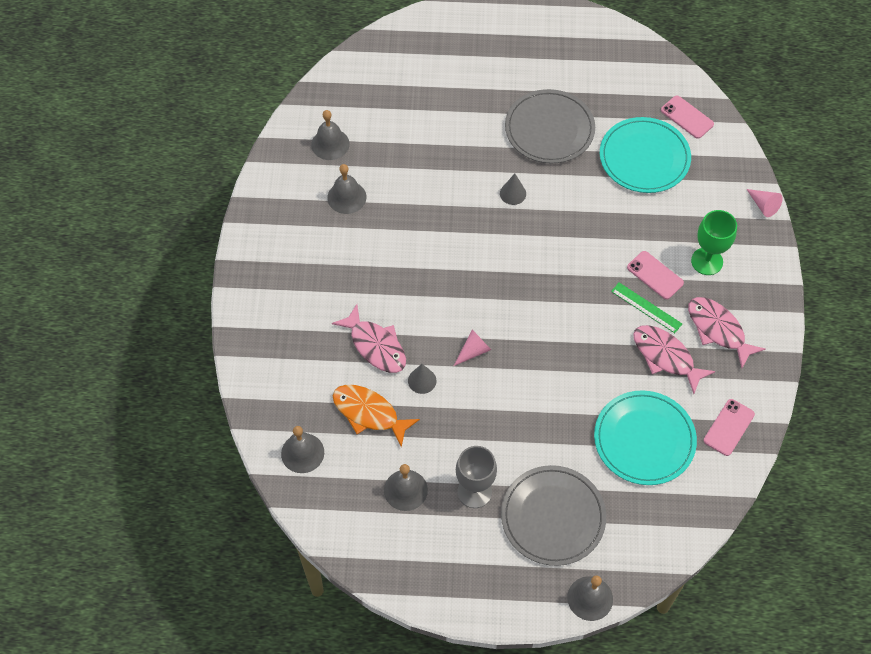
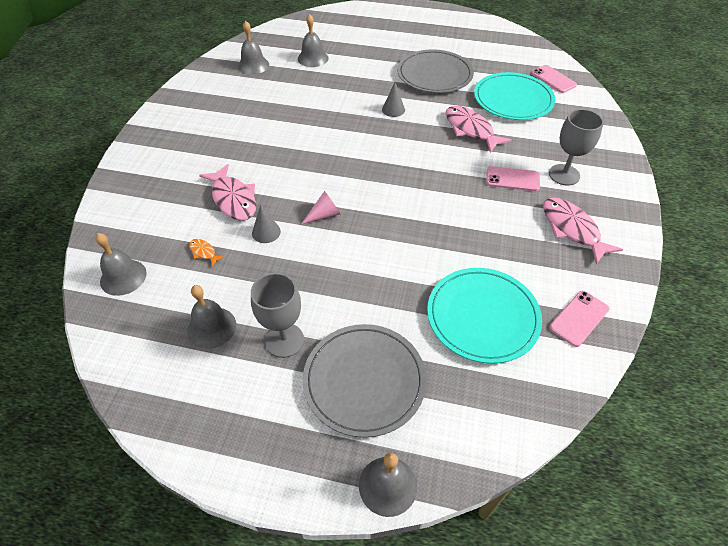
camera: 10 degrees right, 10 degrees down
grey bell [327,164,366,214] -> grey bell moved to [298,14,328,67]
orange fish [333,385,420,447] -> orange fish [189,239,225,266], size x0.46
green ruler [611,283,682,333] -> none
pink phone [627,251,684,299] -> pink phone turned 45 degrees counterclockwise [486,166,540,191]
pink fish [633,325,715,394] -> pink fish moved to [446,106,512,153]
green goblet [691,210,737,275] -> grey goblet [549,109,604,186]
pink cone [747,189,783,217] -> none

